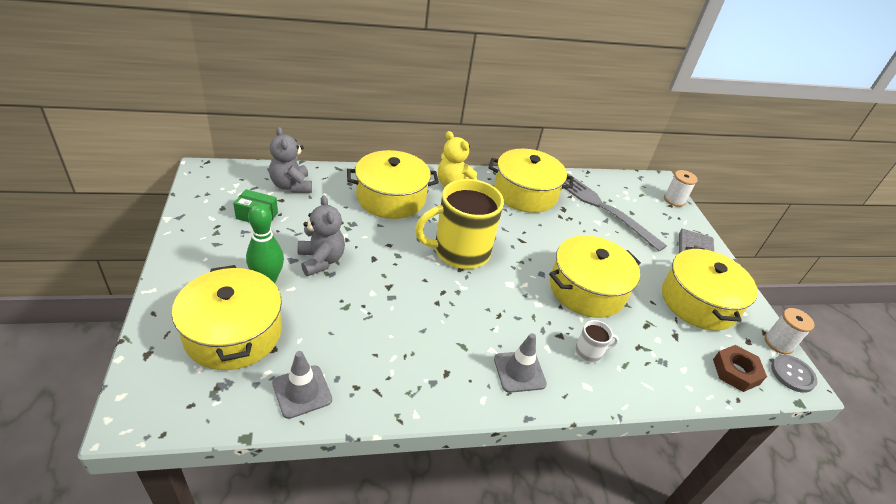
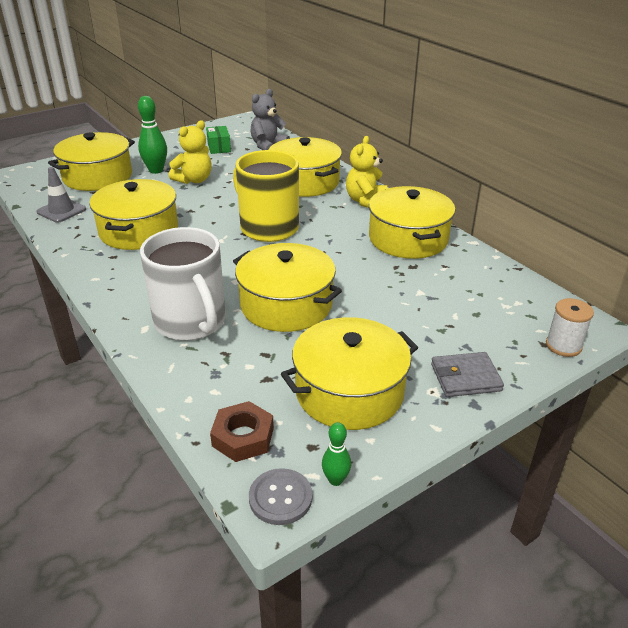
camera: 70 degrees right, 5 degrees down
grey teddy bear [298,195,345,276] -> yellow teddy bear [169,120,212,184]
grey traffic cone [494,333,547,393] -> none
grey fork [563,173,667,251] -> none
white mug [575,320,619,363] -> white mug [140,227,226,341], size x2.34
white spool [765,308,814,355] -> green bowling pin [322,422,351,486]
none -> yellow pot [89,179,178,250]

